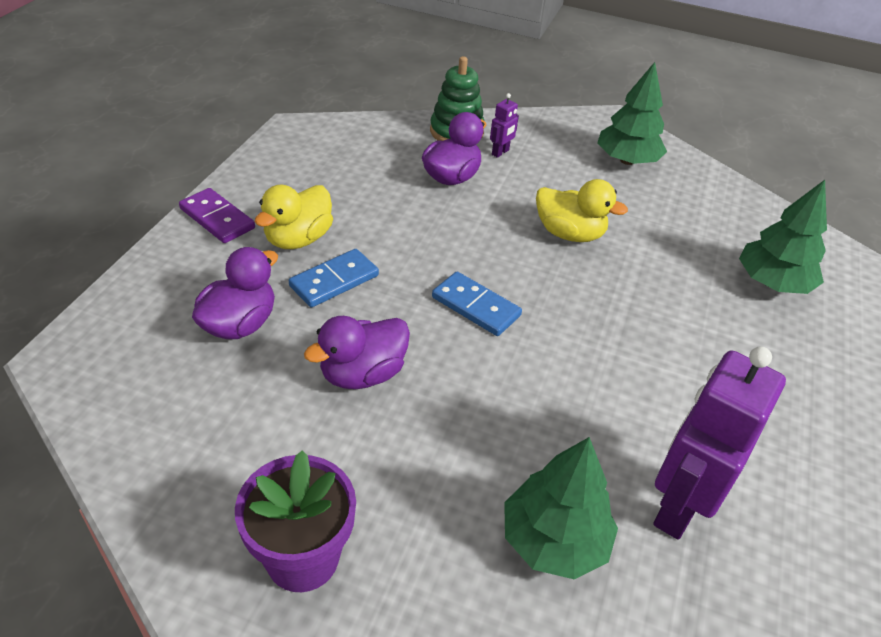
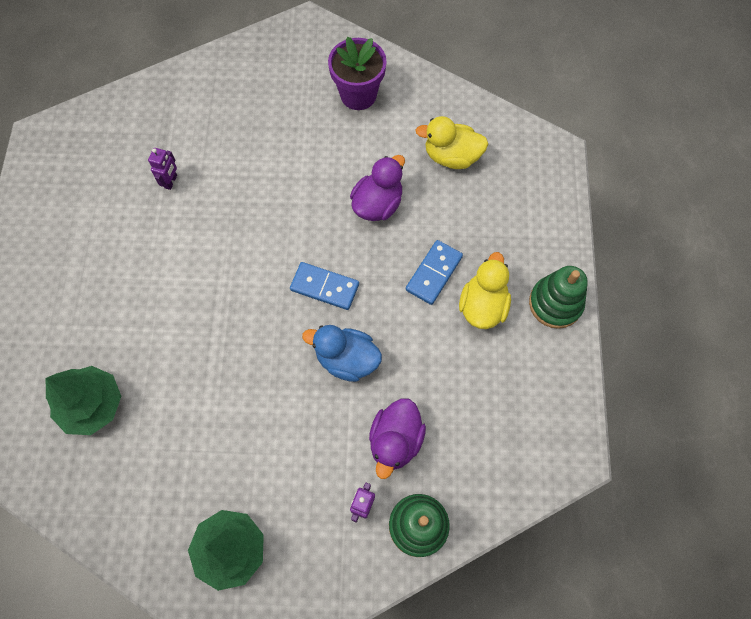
camera: 165 degrees right, 25 degrees up
purple domino [179,188,255,243] -> green stacking toy [529,266,588,329]
purple duck [192,247,278,339] -> none
green tree [504,437,618,580] -> none
yellow duck [536,179,628,242] -> yellow duck moved to [415,116,488,169]
purple robot [653,346,786,540] -> purple robot [148,148,177,190], size x0.43
none -> blue duck [302,325,382,382]

